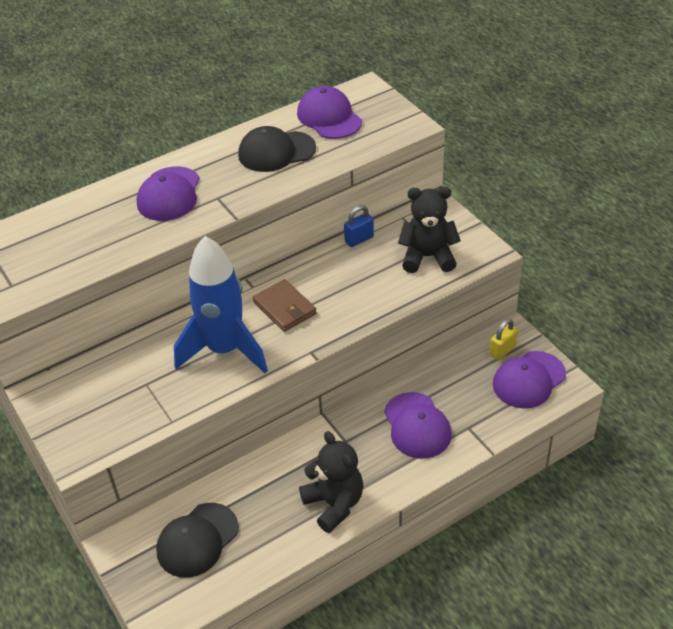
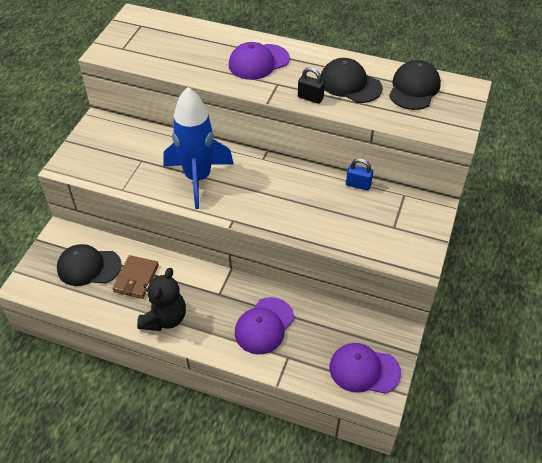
camera: 50 degrees right, 5 degrees up
brown wallet [253,279,317,332] -> brown wallet moved to [113,255,159,299]
purple cap [297,86,362,139] -> black cap [389,60,441,110]
black teddy bear [398,187,461,273] -> none
yellow padlock [489,319,518,361] -> none
none -> black padlock [298,67,325,104]

